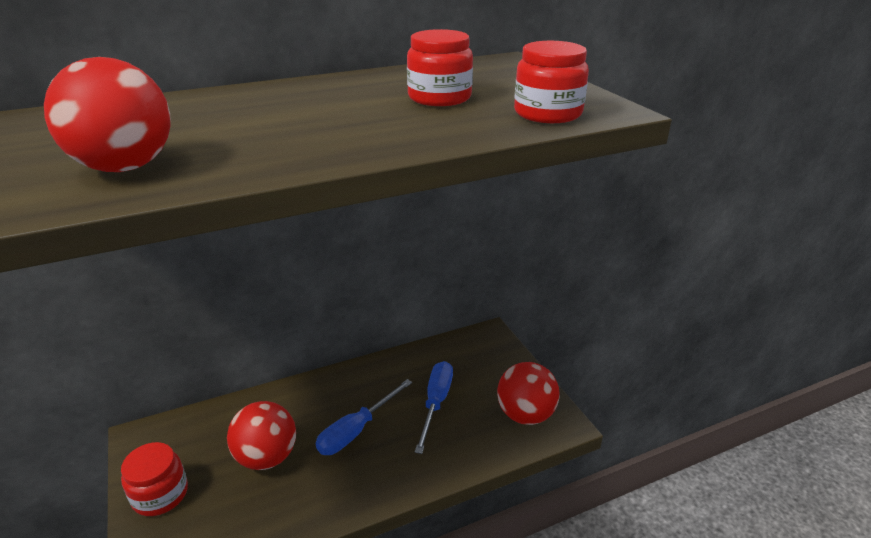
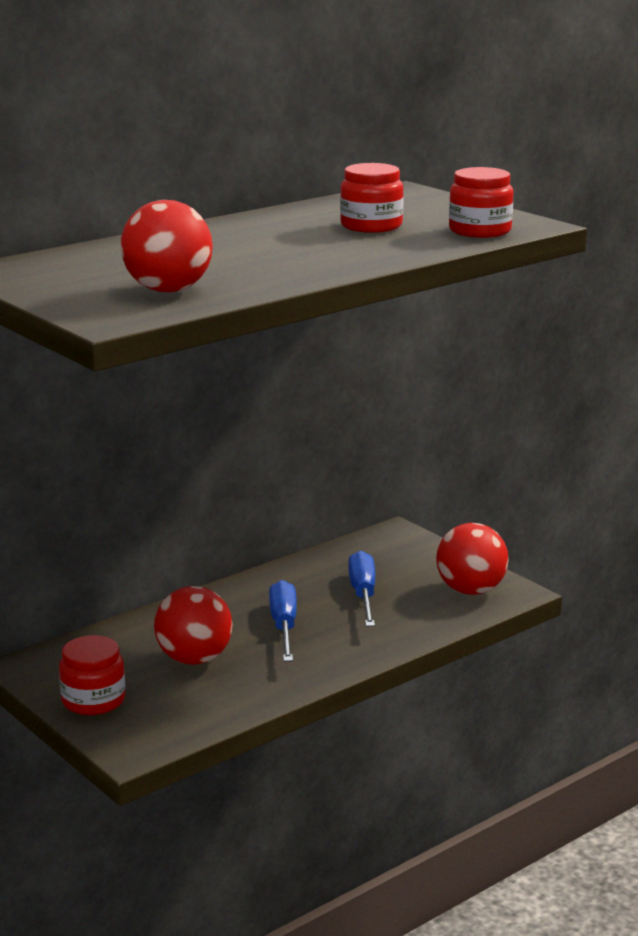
camera: 15 degrees left, 10 degrees down
blue screwdriver [316,379,412,455] -> blue screwdriver turned 150 degrees clockwise [269,580,297,662]

